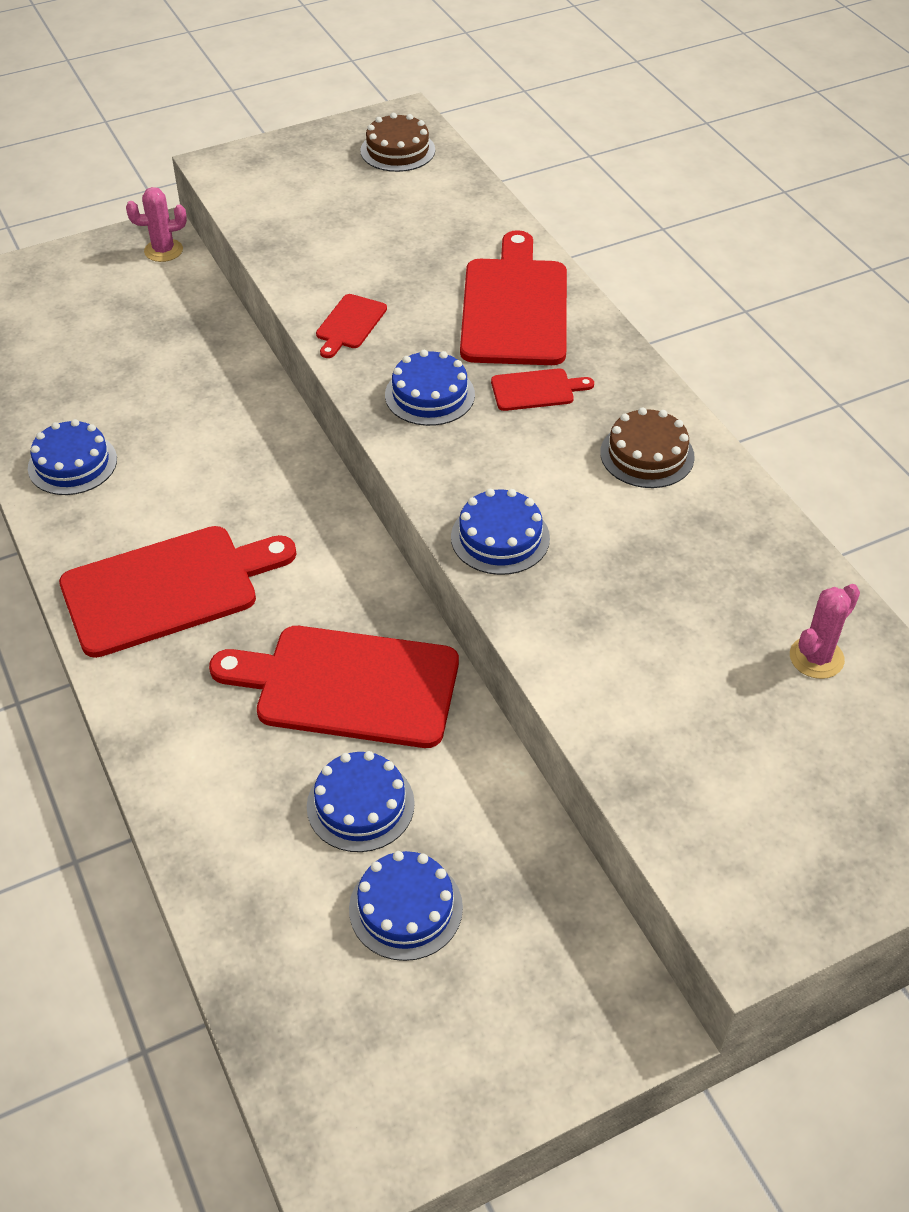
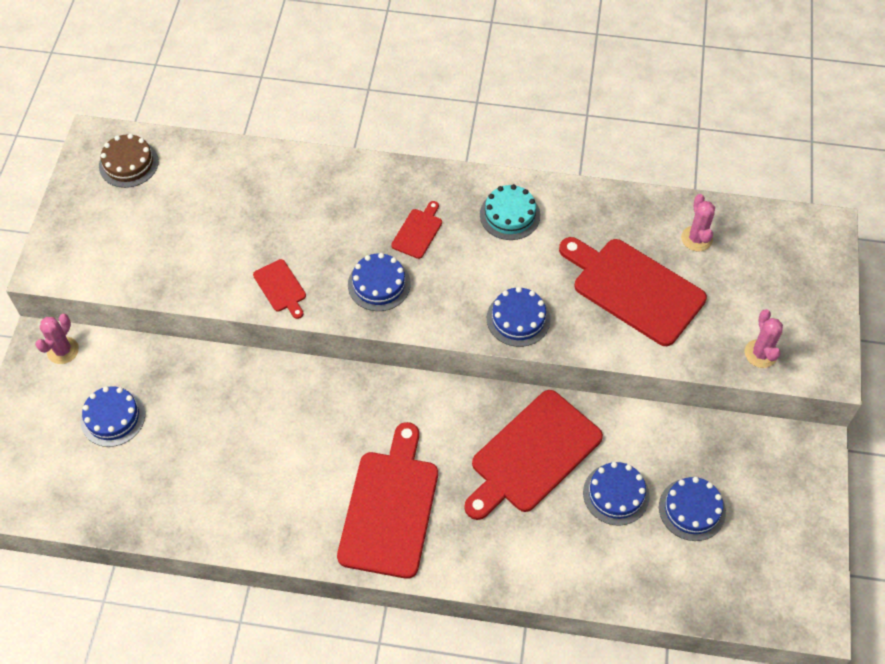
camera: 55 degrees left, 10 degrees up
blue cake [28,419,117,495] -> blue cake moved to [81,386,145,447]
red cutting board [460,230,567,365] -> red cutting board moved to [559,237,707,346]
brown cake [600,407,695,488] -> turquoise cake [480,184,540,240]
none -> pink cactus [745,309,783,368]

